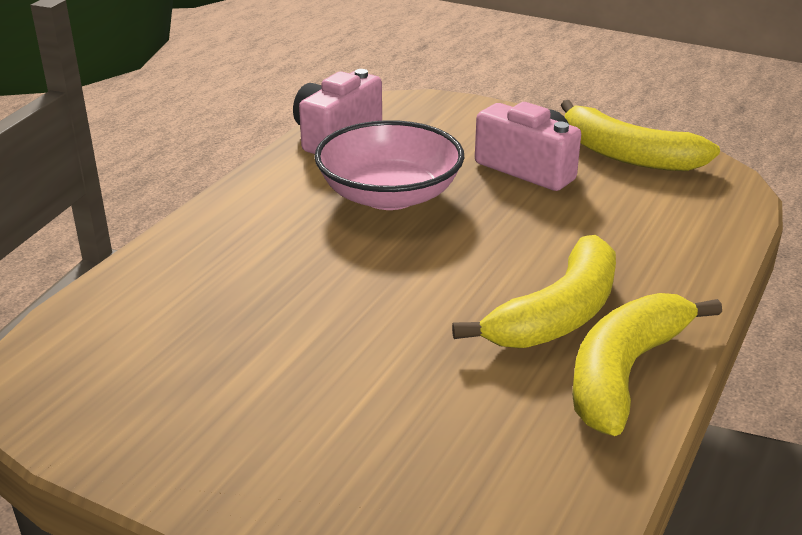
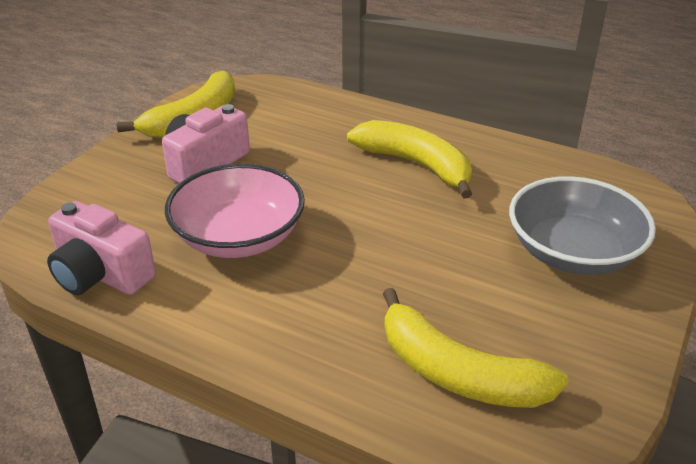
camera: 90 degrees left, 5 degrees up
yellow banana [572,293,722,436] -> yellow banana moved to [383,288,569,408]
none -> grey bowl [509,176,656,275]

